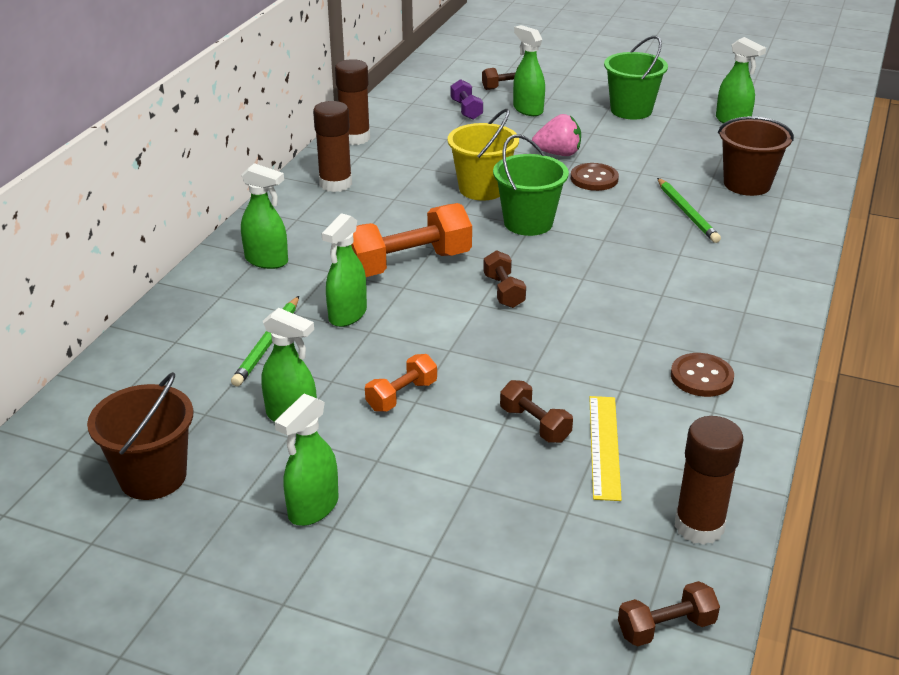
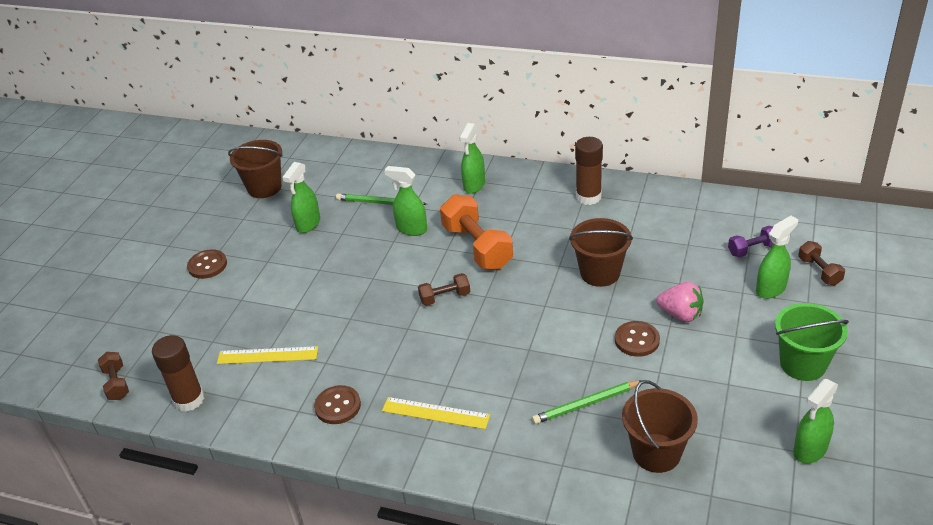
camera: 90 degrees right, 5 degrees up
green spray bottle [275,394,339,526] -> none
brown glue stick [335,59,370,145] -> none
orange dumbbell [365,354,437,412] -> none
yellow bucket [447,109,519,201] -> brown bucket [569,218,633,287]
green bucket [493,134,569,236] -> none
brown dumbbell [500,380,573,443] -> none
pink strawberry [532,114,581,156] -> pink strawberry turned 60 degrees counterclockwise [656,282,704,322]
none -> brown button [187,249,227,279]
none -> yellow ruler [382,397,490,429]

